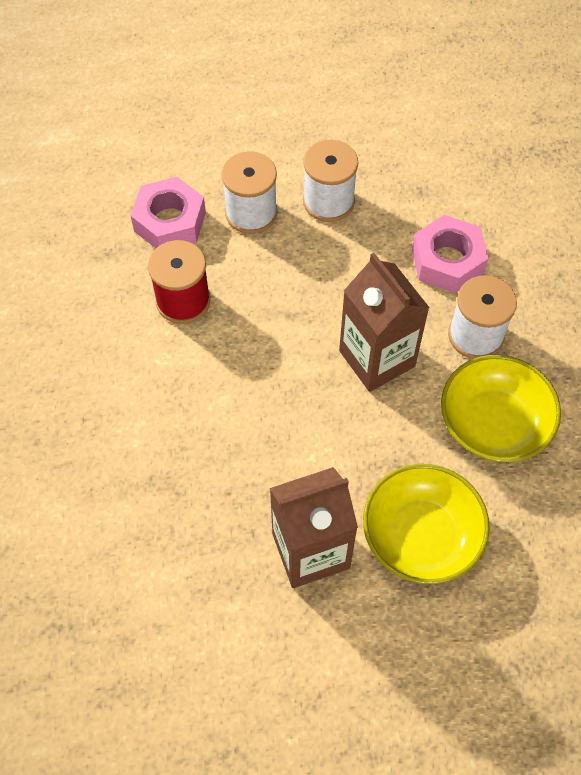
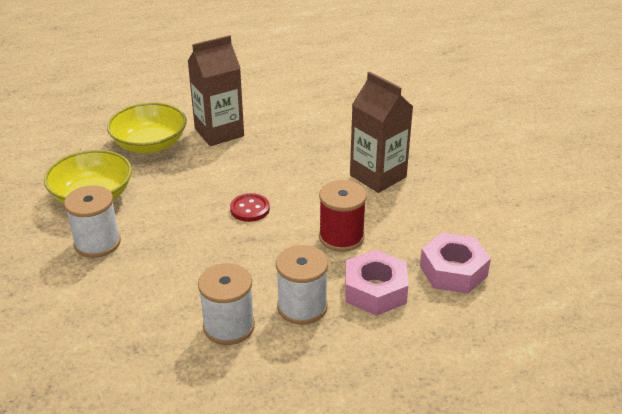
camera: 170 degrees right, 25 degrees down
brown carton [339,253,430,392] -> brown carton moved to [350,71,413,193]
pink nut [412,215,488,293] -> pink nut moved to [420,232,491,294]
none -> red button [230,193,270,222]

